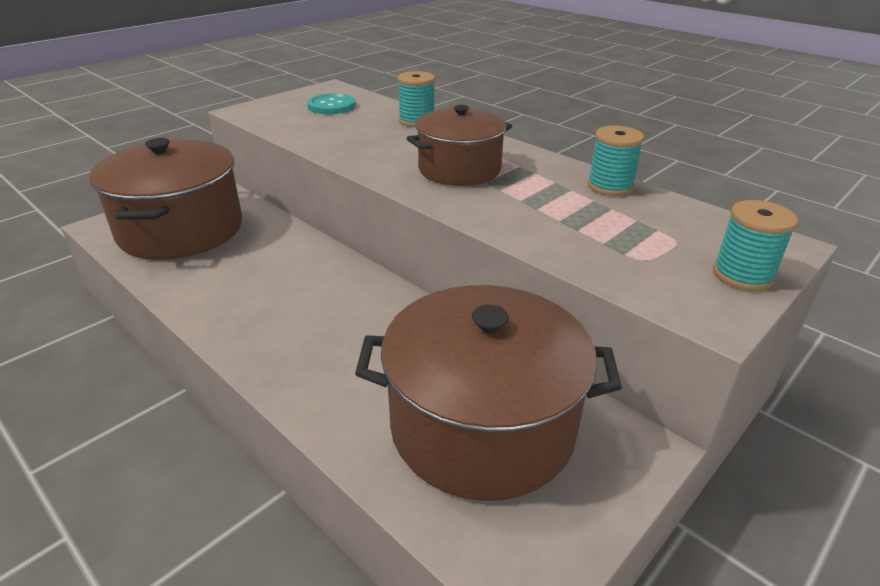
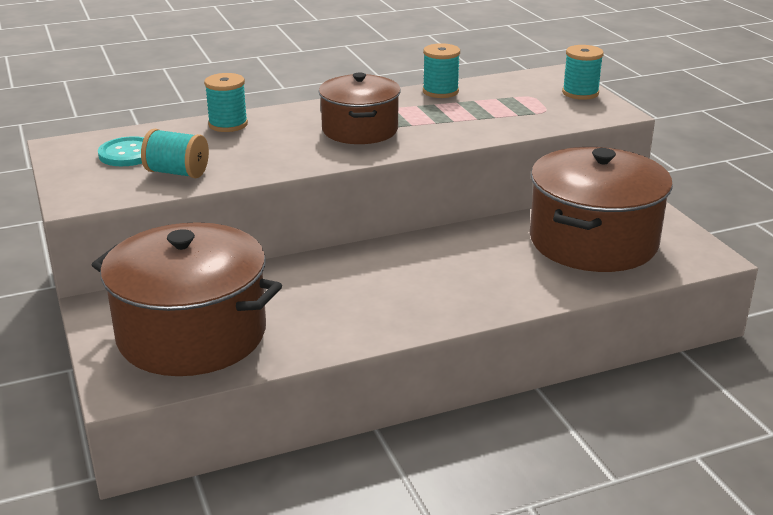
camera: 65 degrees left, 5 degrees down
none -> turquoise spool [141,129,209,178]

